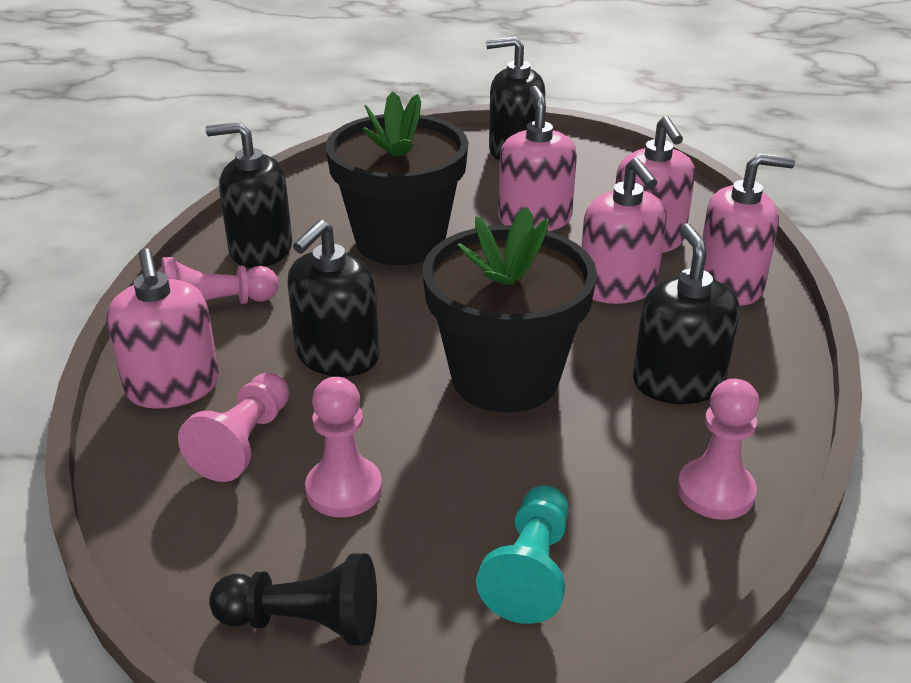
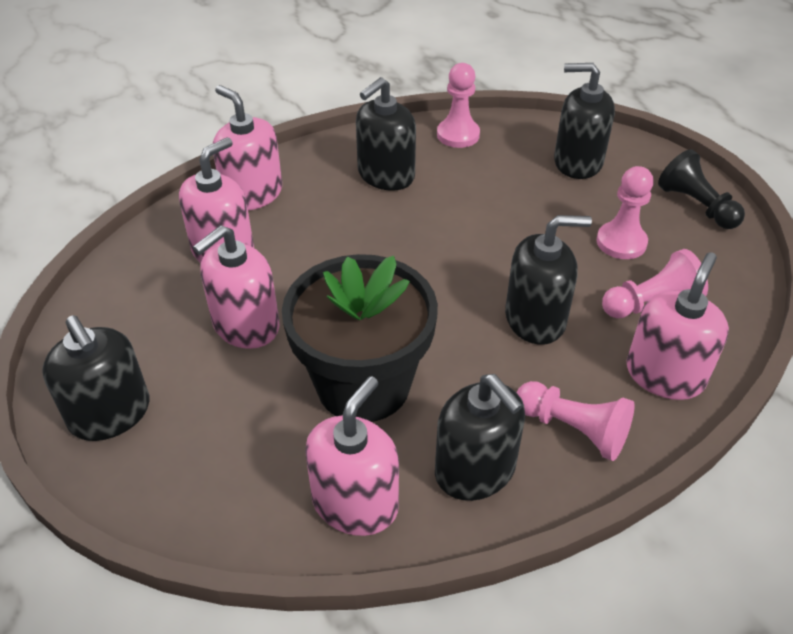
camera: 130 degrees left, 10 degrees up
black flower pot [423,207,597,413] -> none
turquoise pawn [476,485,569,624] -> black soap dispenser [554,63,615,179]
pink soap dispenser [581,158,667,304] -> pink soap dispenser moved to [305,376,399,536]

